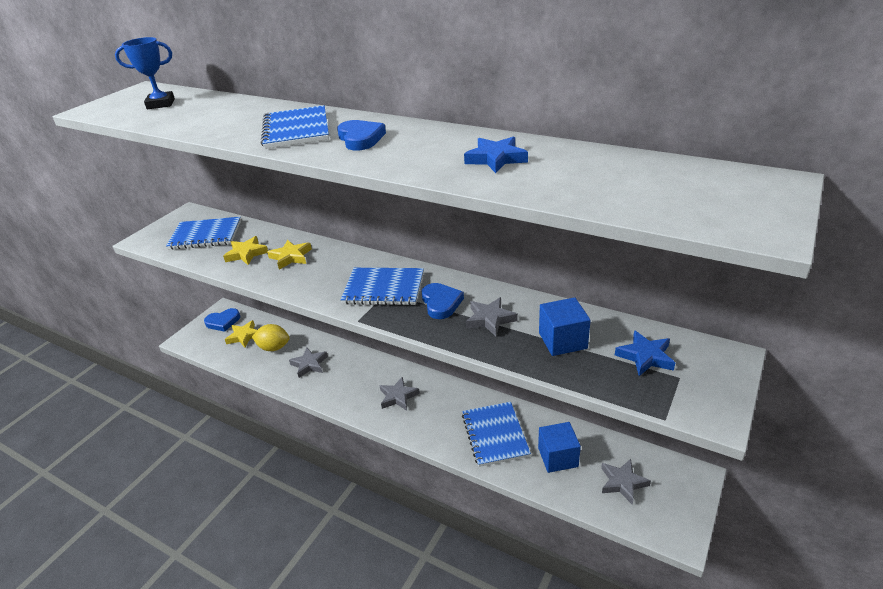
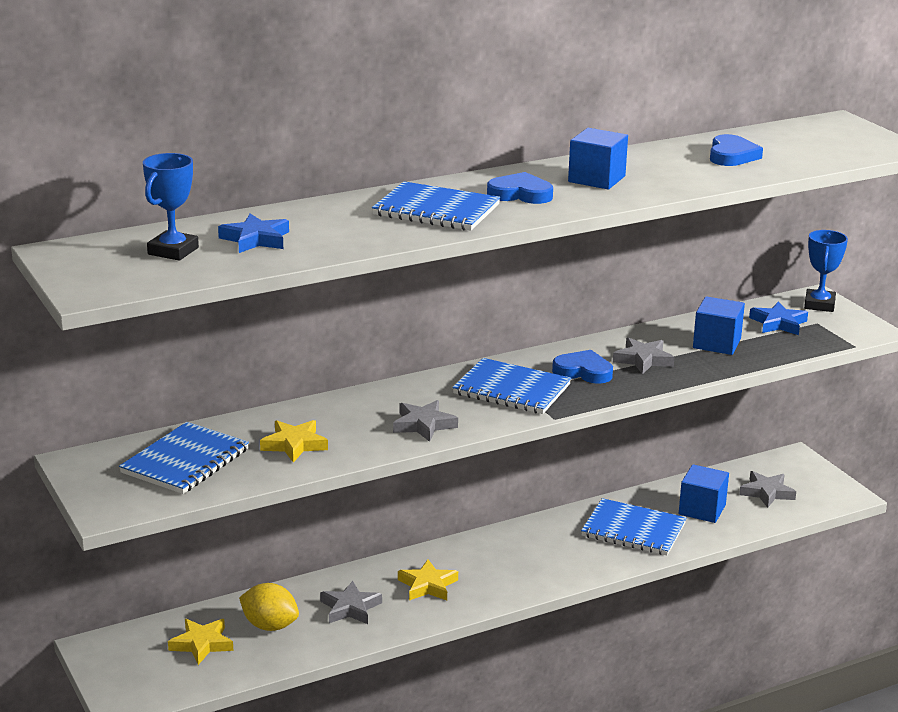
camera: 60 degrees left, 10 degrees down
blue heart [204,308,240,332] -> blue heart moved to [710,134,763,166]
yellow lemon [252,324,290,351] -> yellow lemon turned 75 degrees clockwise [239,583,299,631]
yellow star [267,240,312,270] -> yellow star moved to [398,560,458,601]
blue notebook [341,268,424,306] -> blue notebook turned 75 degrees clockwise [452,358,571,414]
grey star [379,377,420,411] -> grey star moved to [393,400,458,442]
blue star [464,137,528,173] -> blue star moved to [218,214,289,253]
none -> blue cube [568,128,628,189]
none -> blue trophy [804,230,848,312]

